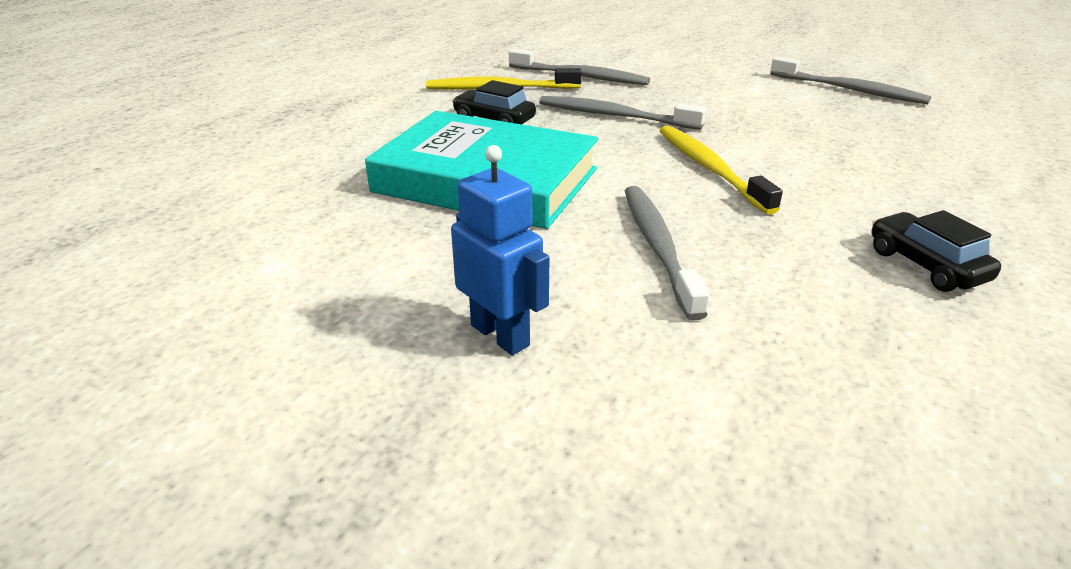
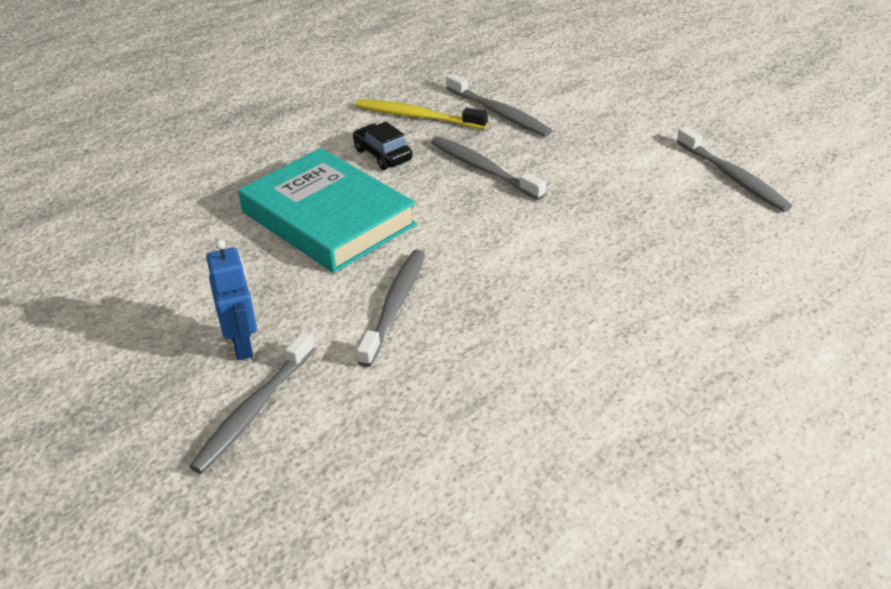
camera: 25 degrees right, 5 degrees up
yellow toothbrush [660,126,783,215] -> none
black car [871,210,1001,292] -> none
none -> grey toothbrush [189,332,315,474]

